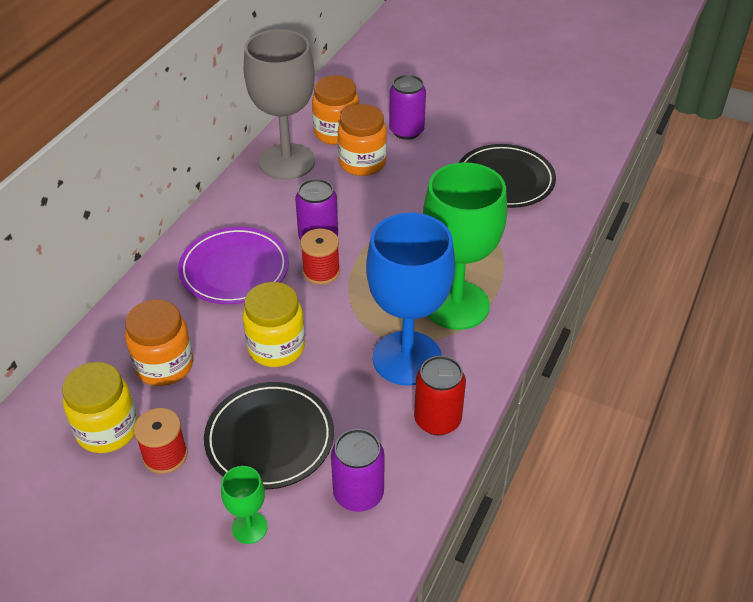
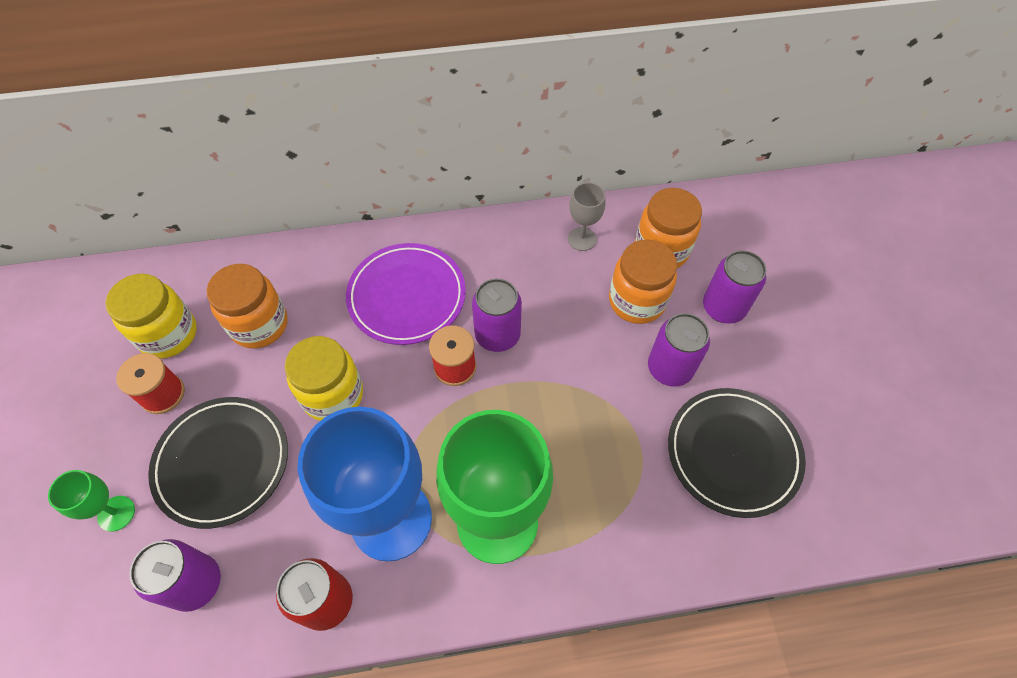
camera: 55 degrees right, 15 degrees up
grey goblet [244,29,315,180] -> grey goblet [568,182,605,251], size x0.44
none -> purple can [648,313,710,387]

